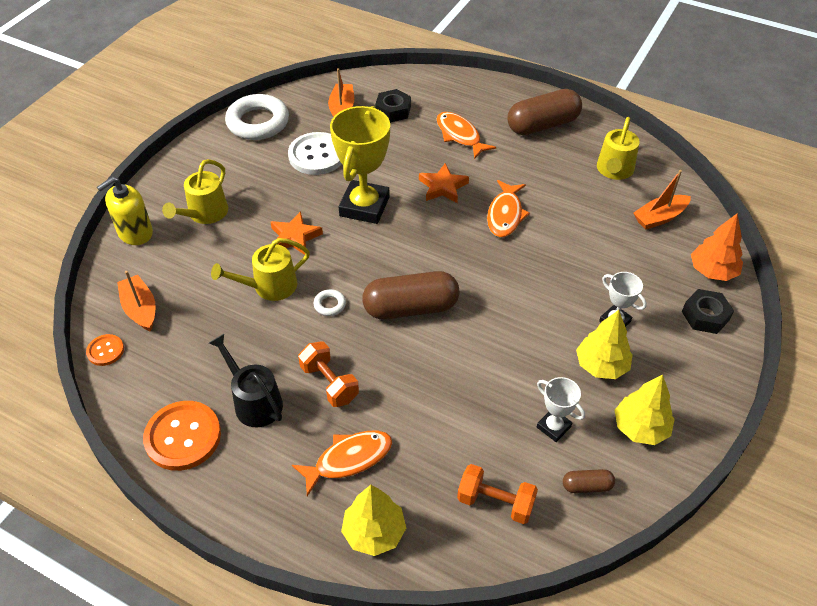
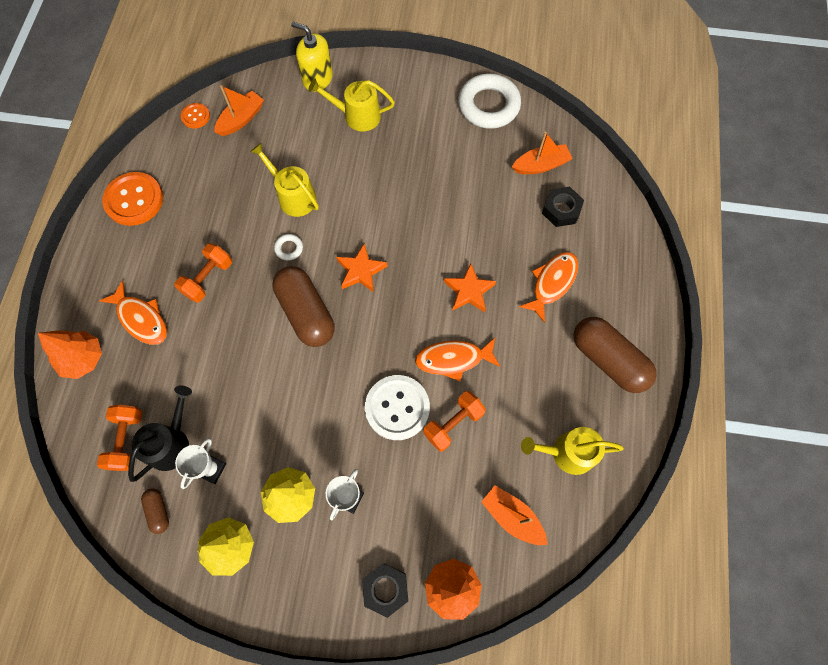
camera: 70 degrees right, 20 degrees up
black watering can [209,334,283,427] -> black watering can moved to [128,386,192,482]
orange star [270,211,323,255] -> orange star moved to [336,243,388,293]
white button [288,132,342,175] -> white button moved to [365,375,430,440]
yellow trophy [330,106,390,224] -> none
yellow tree [341,485,406,556] -> orange tree [38,330,102,379]
none -> orange dumbbell [423,391,486,452]

